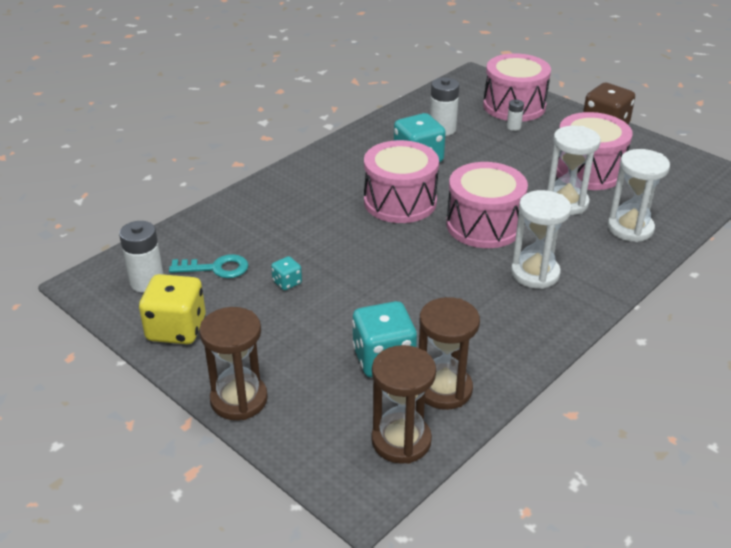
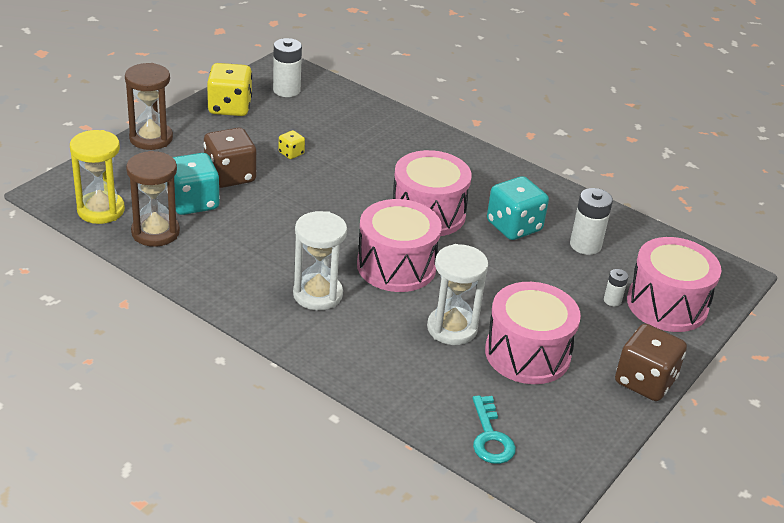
camera: 80 degrees right, 0 degrees up
turquoise key [169,254,248,278] -> turquoise key moved to [472,395,516,464]
turquoise dice [271,256,302,290] -> yellow dice [278,130,305,159]
brown hourglass [371,345,436,464] -> yellow hourglass [70,130,125,224]
white hourglass [607,149,670,242] -> none
none -> brown dice [204,128,256,188]

